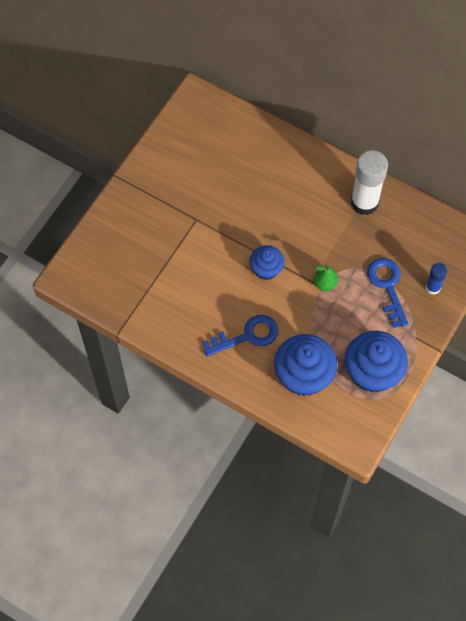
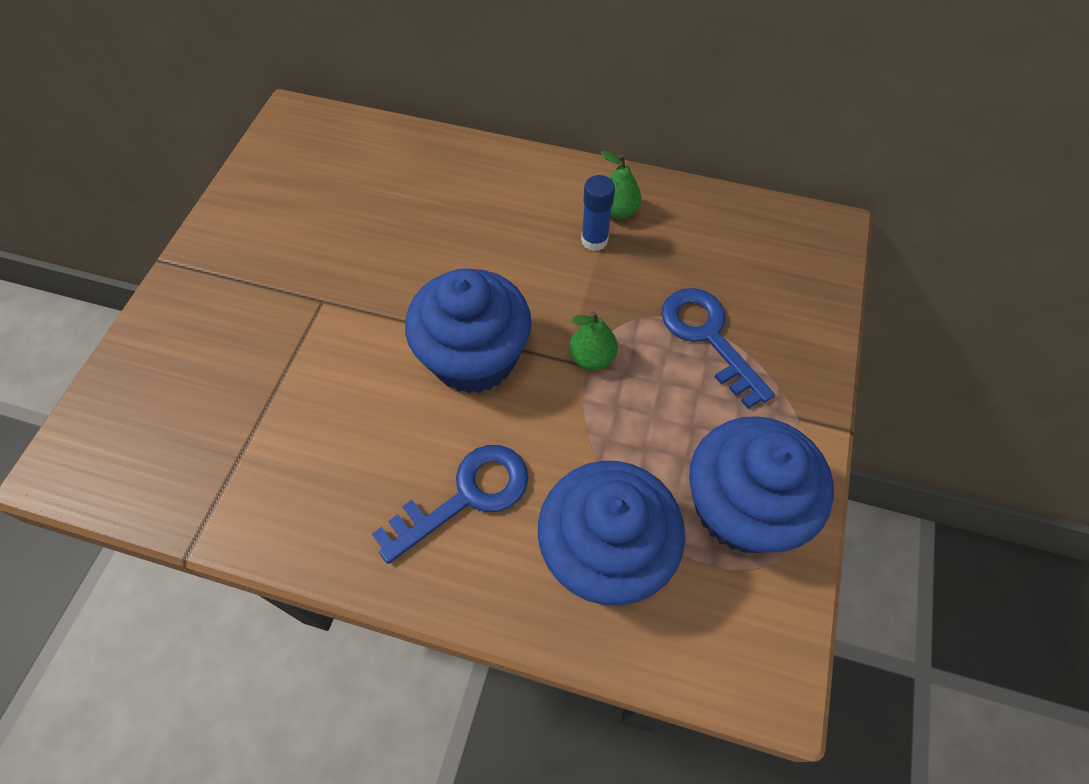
camera: 15 degrees left, 5 degrees down
blue cupcake [250,245,284,280] -> blue cupcake [405,268,532,394], size x1.74
white glue stick [351,150,388,215] -> green pear [601,151,641,219]
blue glue stick [426,263,448,295] -> blue glue stick moved to [581,175,615,251]

